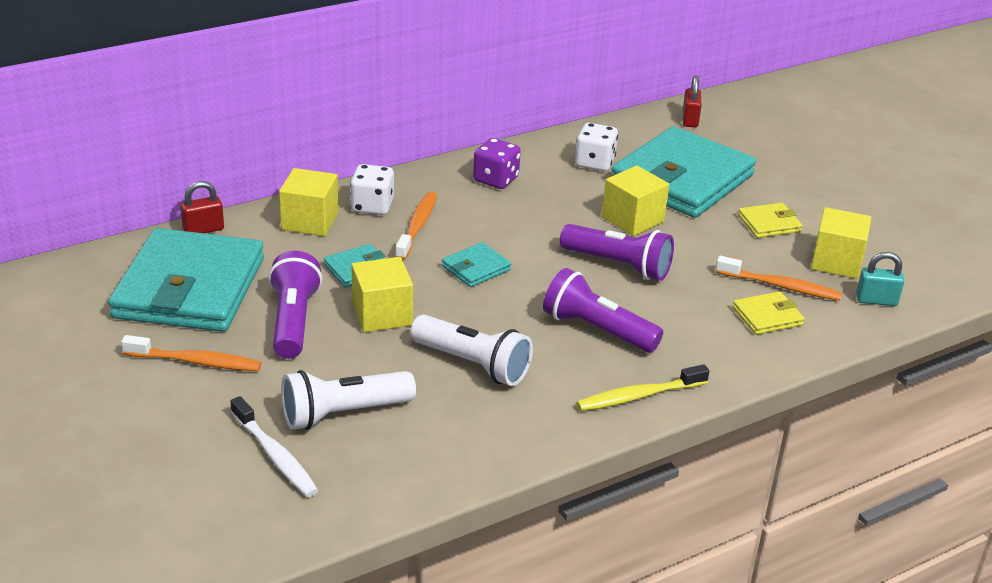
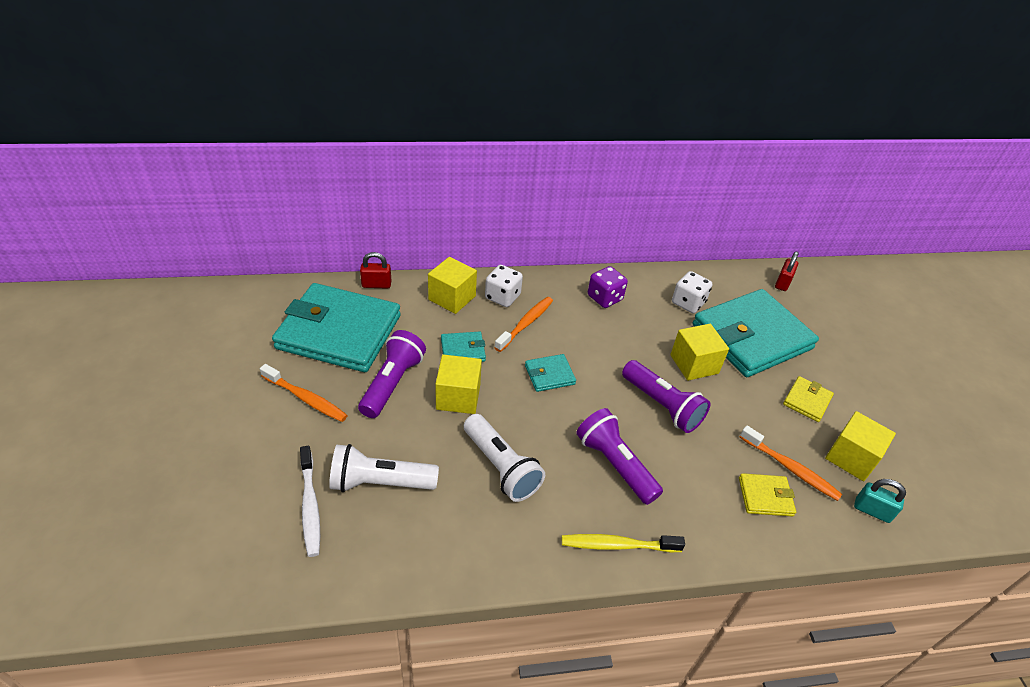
camera: 20 degrees right, 10 degrees up
turquoise wallet [108,228,264,332] -> turquoise wallet turned 75 degrees clockwise [272,283,401,372]
yellow wallet [738,203,802,238] -> yellow wallet turned 60 degrees counterclockwise [783,376,834,422]

